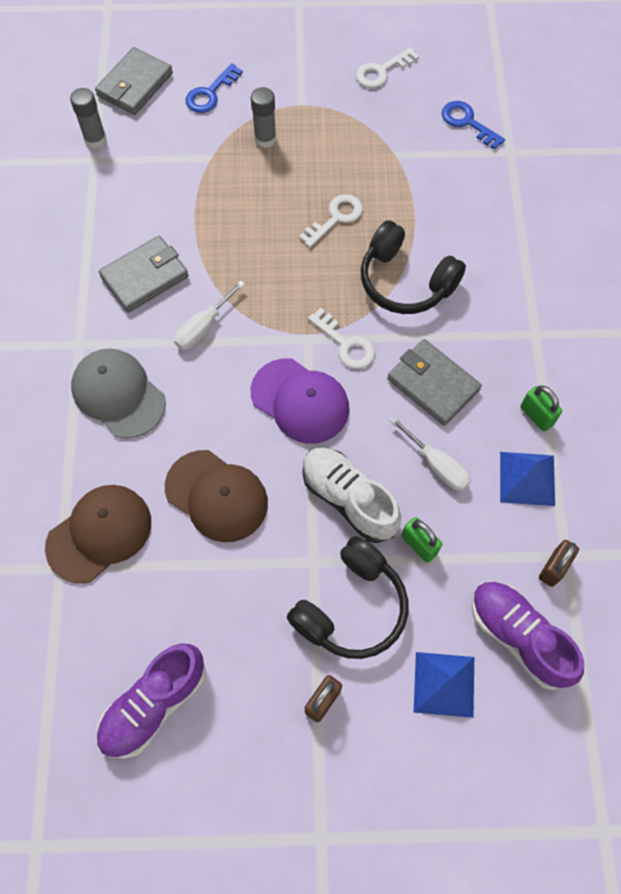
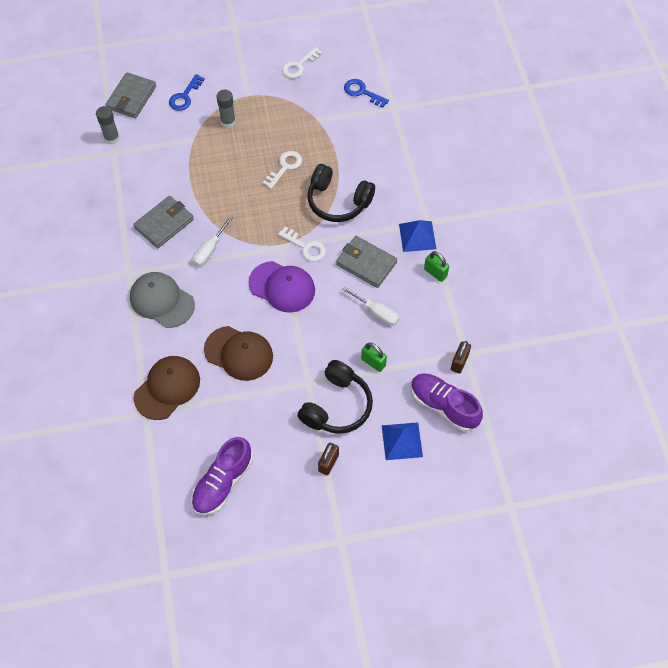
camera: 10 degrees left, 5 degrees down
white shoe [302,448,401,543] -> none
blue pyramid [500,452,555,506] -> blue pyramid moved to [399,220,436,252]

